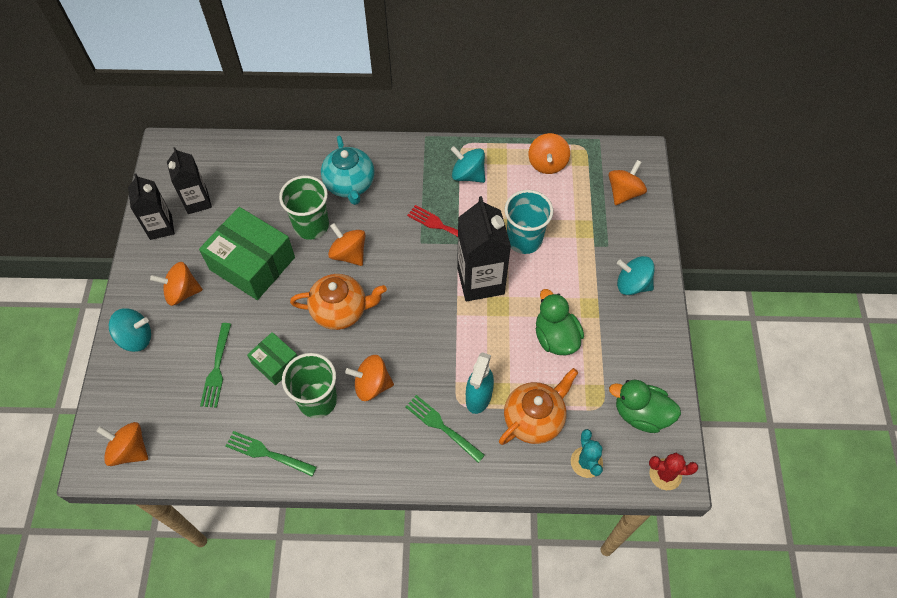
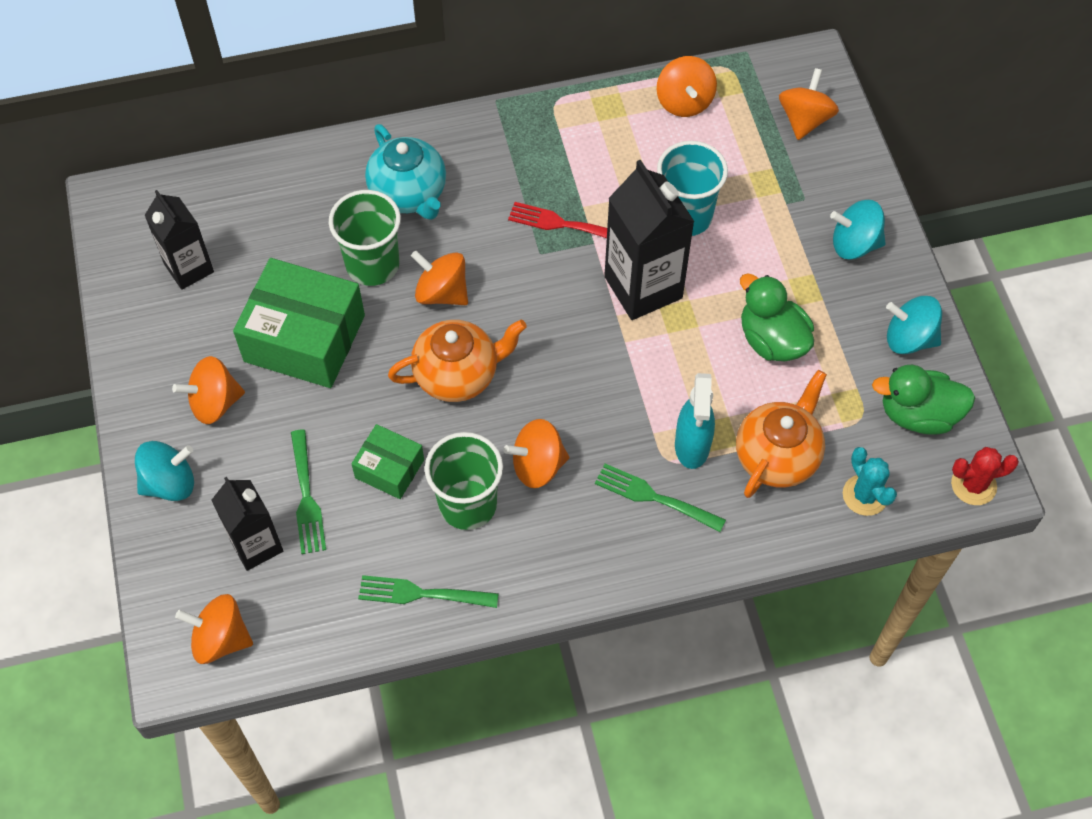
camera: 15 degrees left, 0 degrees up
black carton [128,173,175,240] -> black carton moved to [212,477,283,571]
turquoise spinning top [450,146,485,183] -> turquoise spinning top moved to [886,296,942,354]

